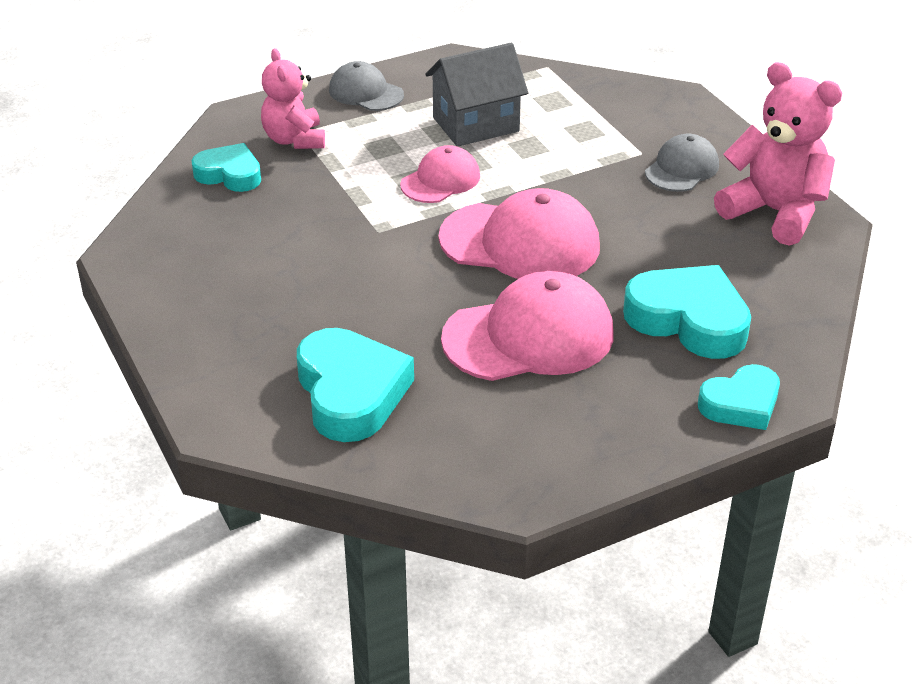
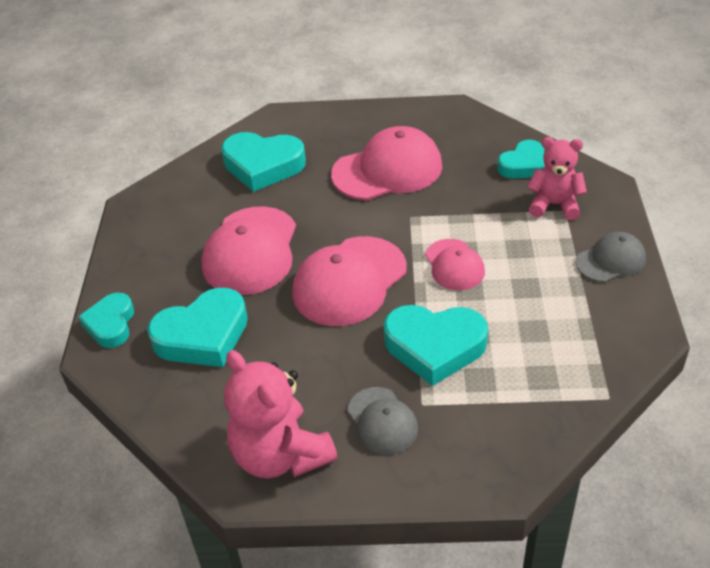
camera: 120 degrees right, 5 degrees up
grey house [425,43,529,147] -> none
pink teddy bear [714,62,842,246] -> pink teddy bear turned 75 degrees clockwise [224,350,338,479]
none -> pink cap [331,126,442,200]
none -> turquoise heart [384,305,488,386]

